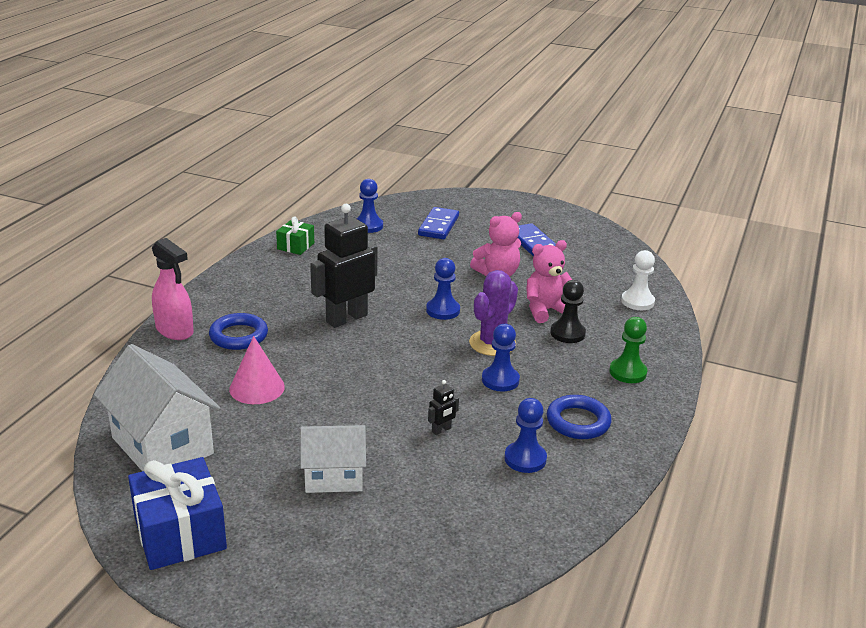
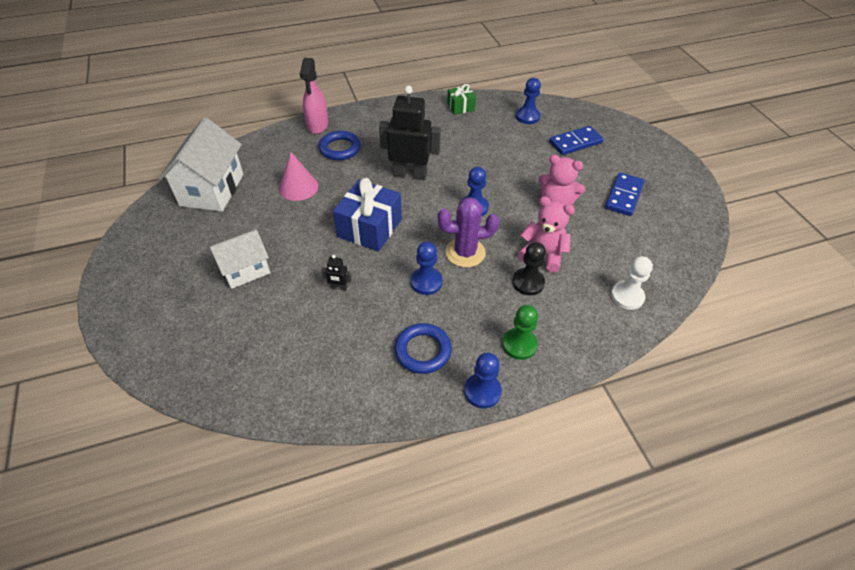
camera: 50 degrees right, 20 degrees up
blue gift [128,457,227,570] -> blue gift moved to [333,178,402,252]
white house [300,425,366,493] -> white house turned 75 degrees counterclockwise [210,230,270,289]
blue pawn [504,398,547,473] -> blue pawn moved to [464,353,502,409]

